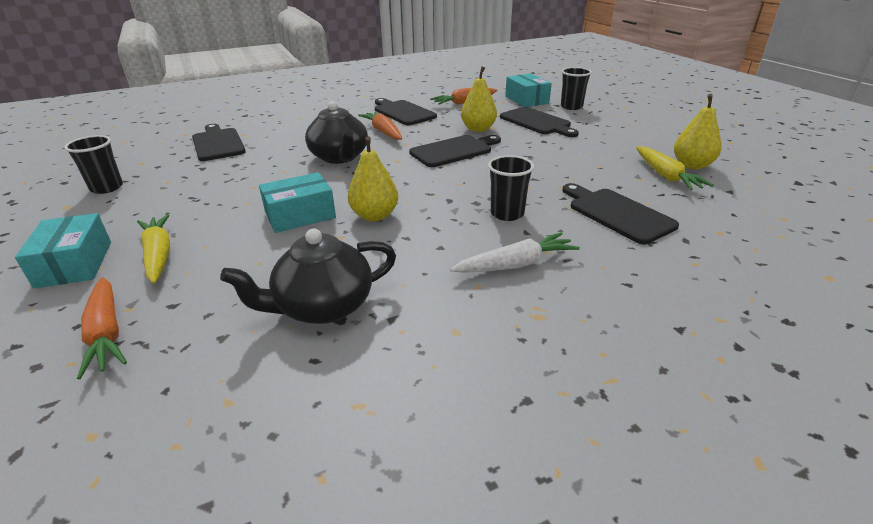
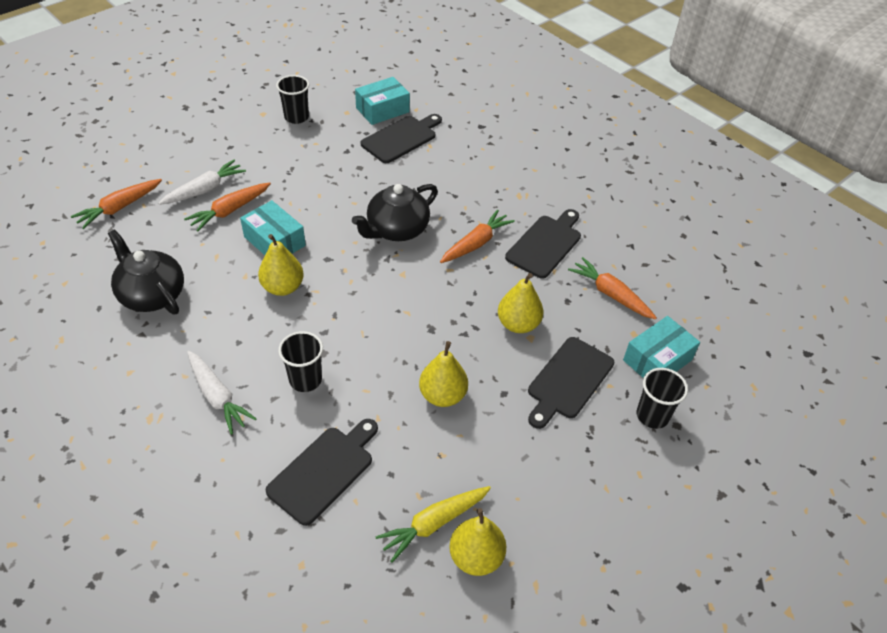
camera: 70 degrees right, 15 degrees up
turquoise box [15,213,111,289] -> turquoise box moved to [355,77,410,125]
yellow carrot [137,214,170,284] -> white carrot [158,160,246,205]
black cutting board [409,135,501,167] -> none
none -> orange carrot [184,182,271,232]
none -> yellow pear [419,341,468,407]

